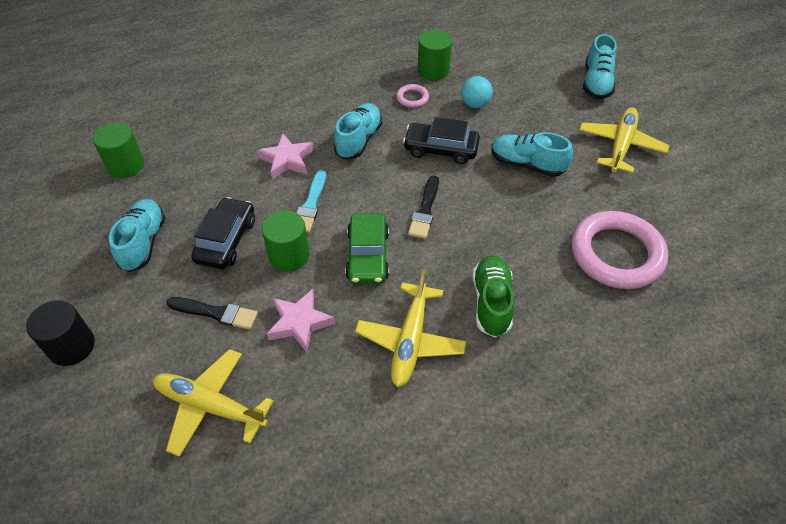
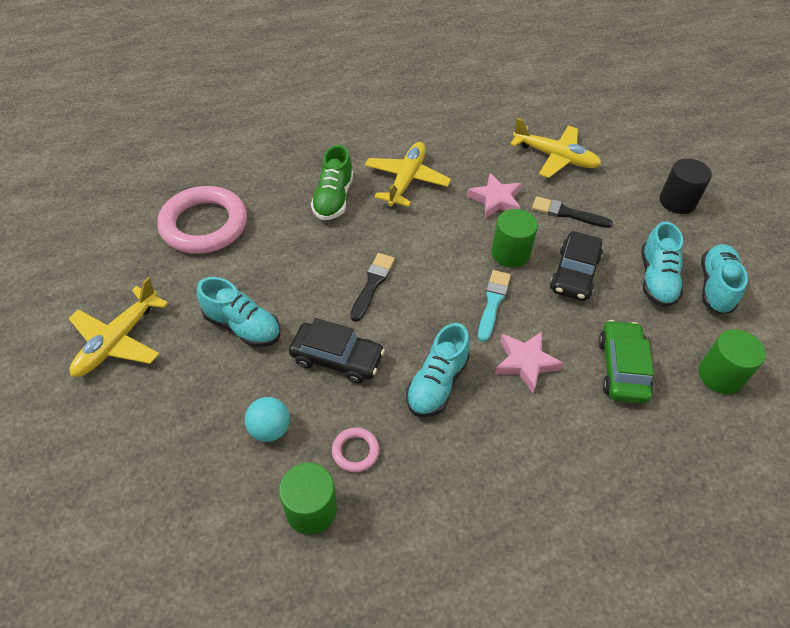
camera: 175 degrees left, 0 degrees up
green car [345,213,389,284] -> green car moved to [598,320,654,403]
turquoise shoe [583,34,617,99] -> turquoise shoe moved to [701,244,748,314]

